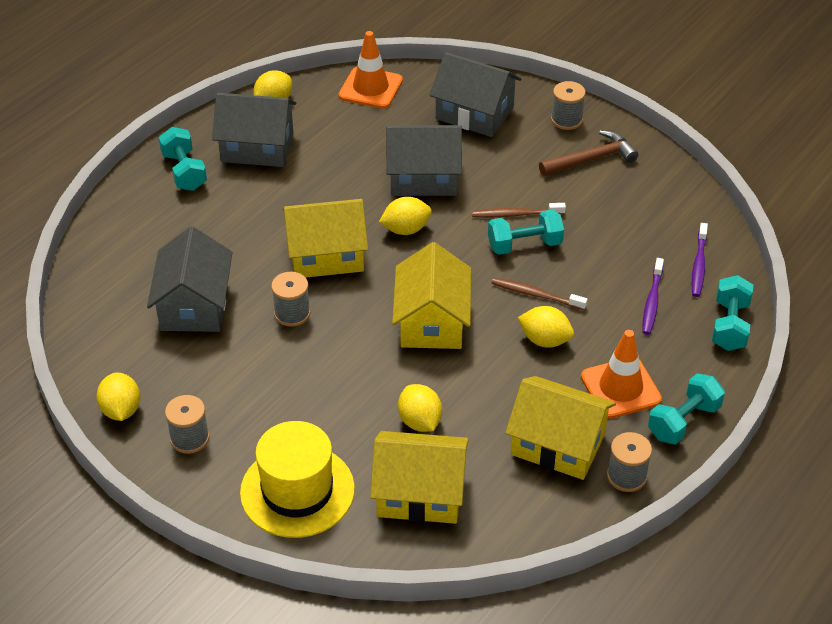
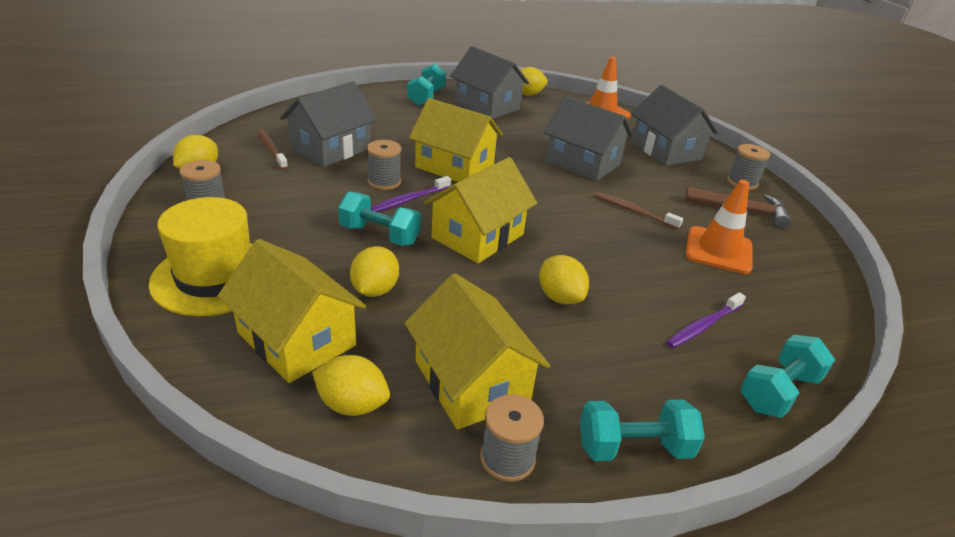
camera: 35 degrees right, 10 degrees down
yellow lemon [379,197,432,235] -> yellow lemon moved to [312,355,390,416]
turquoise dumbbell [488,209,564,255] -> turquoise dumbbell moved to [338,191,421,246]
brown toothbrush [492,278,588,310] -> brown toothbrush moved to [257,129,288,170]
orange traffic cone [581,330,662,419] -> orange traffic cone moved to [685,180,753,274]
purple toothbrush [692,223,708,297] -> purple toothbrush moved to [371,176,451,212]

